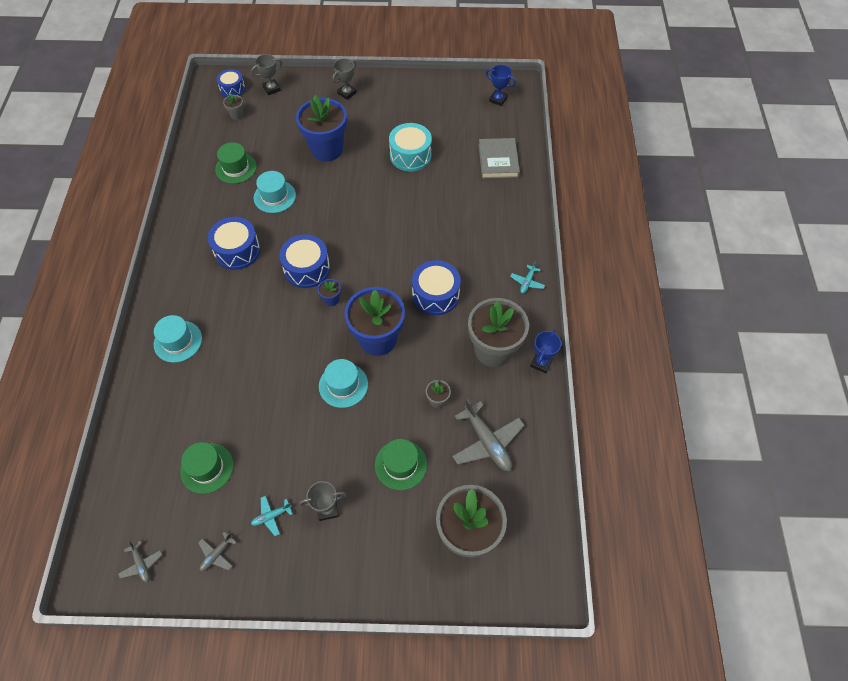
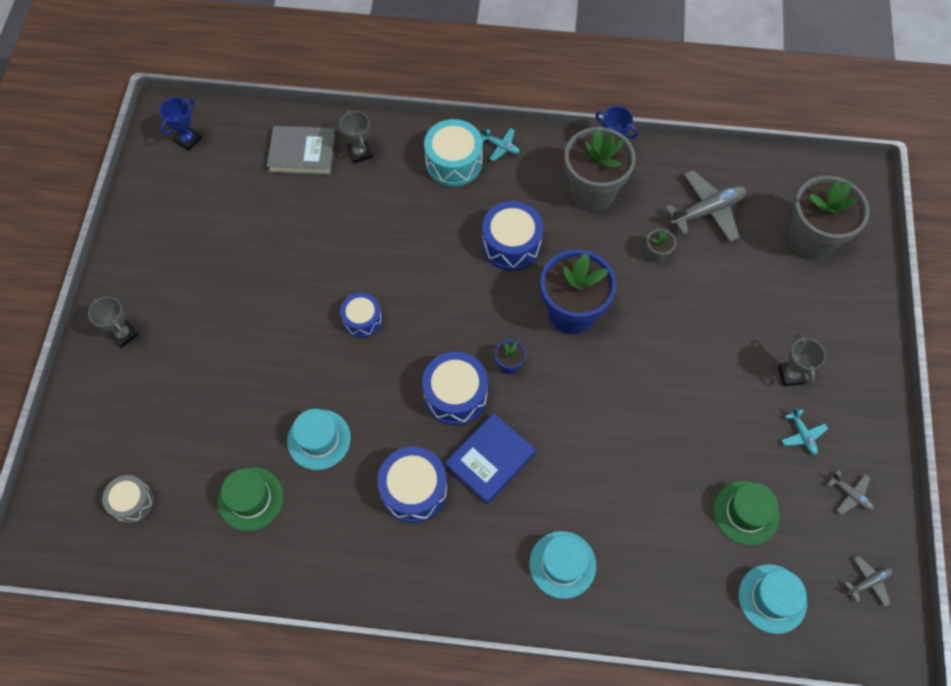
camera: 85 degrees left, 5 degrees up
blue drum [217,69,245,97] -> blue drum moved to [340,293,382,338]
grey flower pot [223,93,244,120] -> grey drum [102,475,154,523]
grey trophy [251,54,282,95] -> grey trophy moved to [339,110,373,164]
blue flower pot [296,95,347,162] -> none
turquoise hat [319,359,368,408] -> turquoise hat moved to [739,564,807,634]
green hat [375,439,427,490] -> none
turquoise drum [389,123,432,171] -> turquoise drum moved to [424,119,483,186]
none -> blue book [445,413,536,504]

